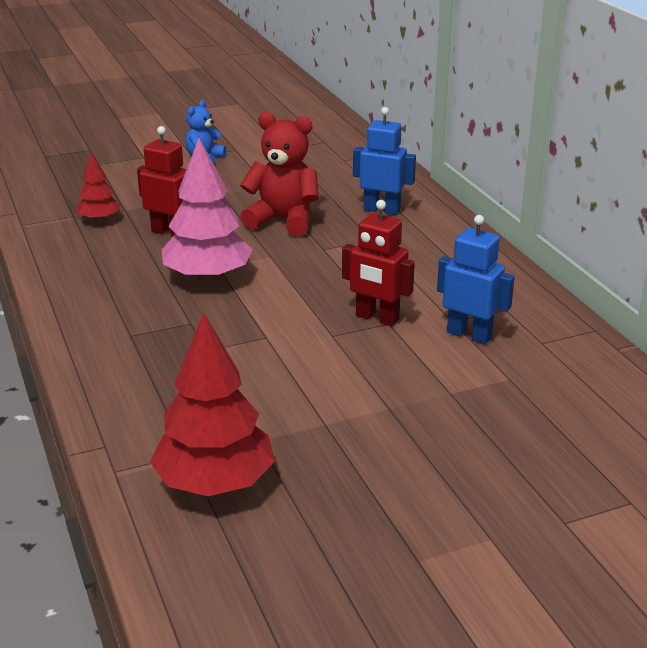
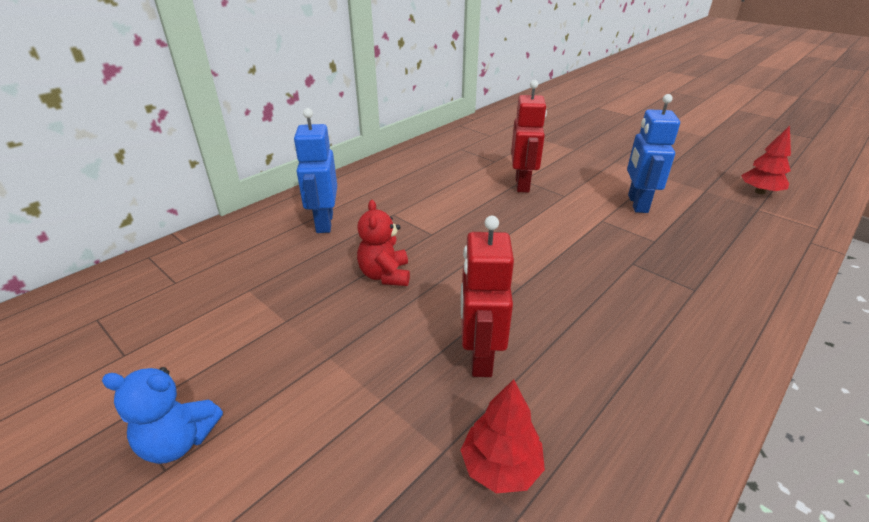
camera: 115 degrees left, 5 degrees up
red tree [150,312,275,496] -> red tree [741,125,791,194], size x0.54
pink tree [162,138,253,283] -> none
red teddy bear [240,112,319,236] -> red teddy bear [357,200,410,286], size x0.59
blue robot [437,215,515,344] -> blue robot moved to [627,94,680,213]

